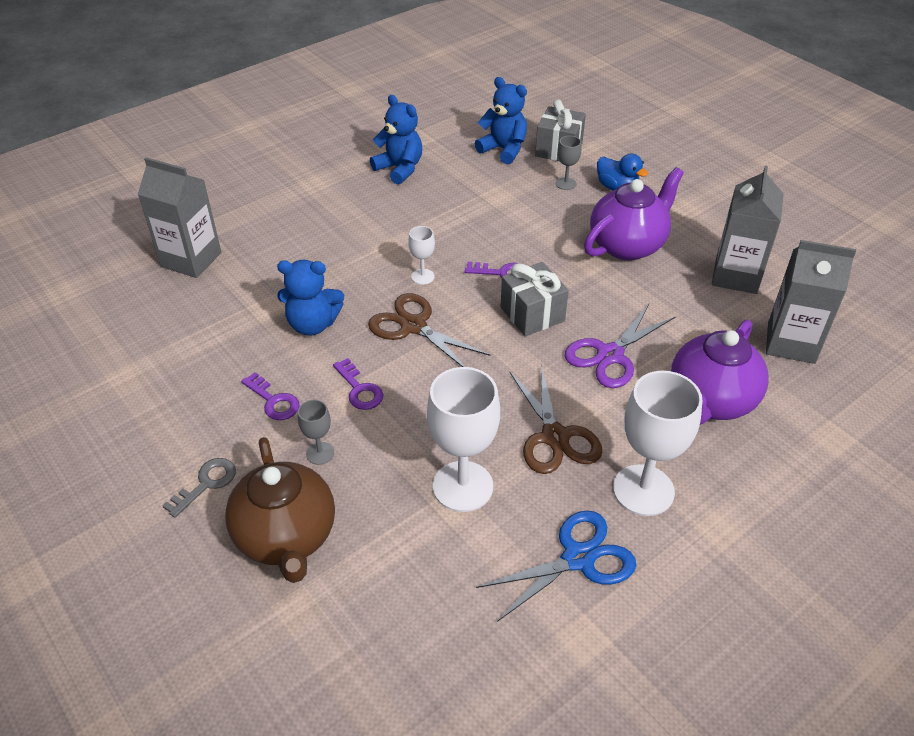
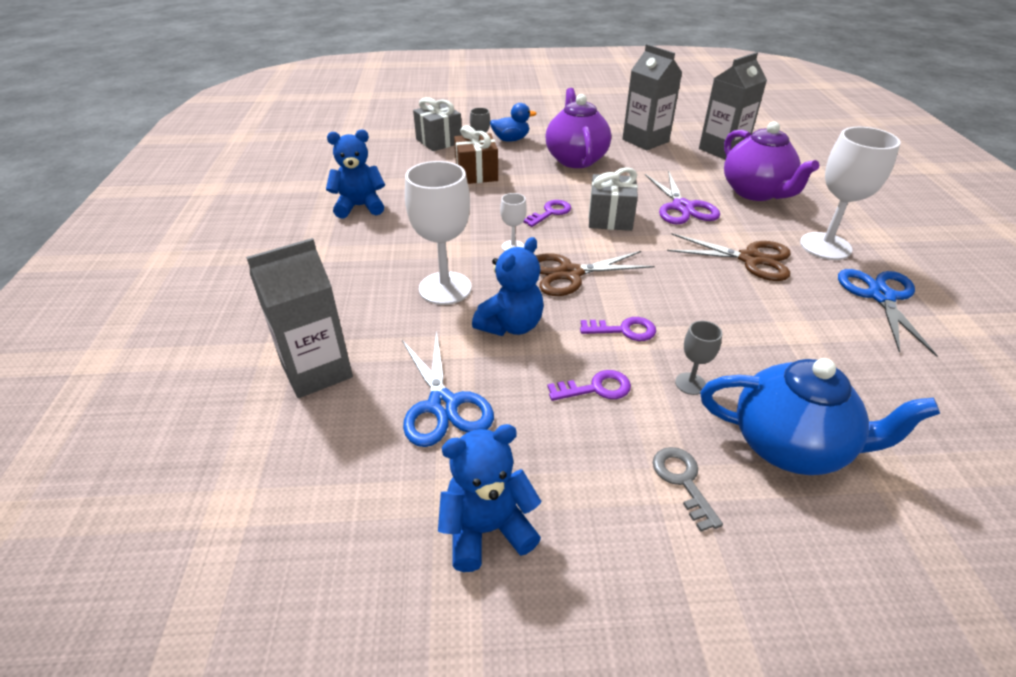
camera: 55 degrees left, 5 degrees down
brown teapot [225,437,335,583] -> blue teapot [700,358,940,475]
white goblet [427,367,500,512] -> white goblet moved to [405,161,472,305]
blue teddy bear [475,77,527,164] -> blue teddy bear moved to [438,424,541,572]
none -> blue scissors [402,330,494,447]
none -> brown gift [454,125,498,184]

